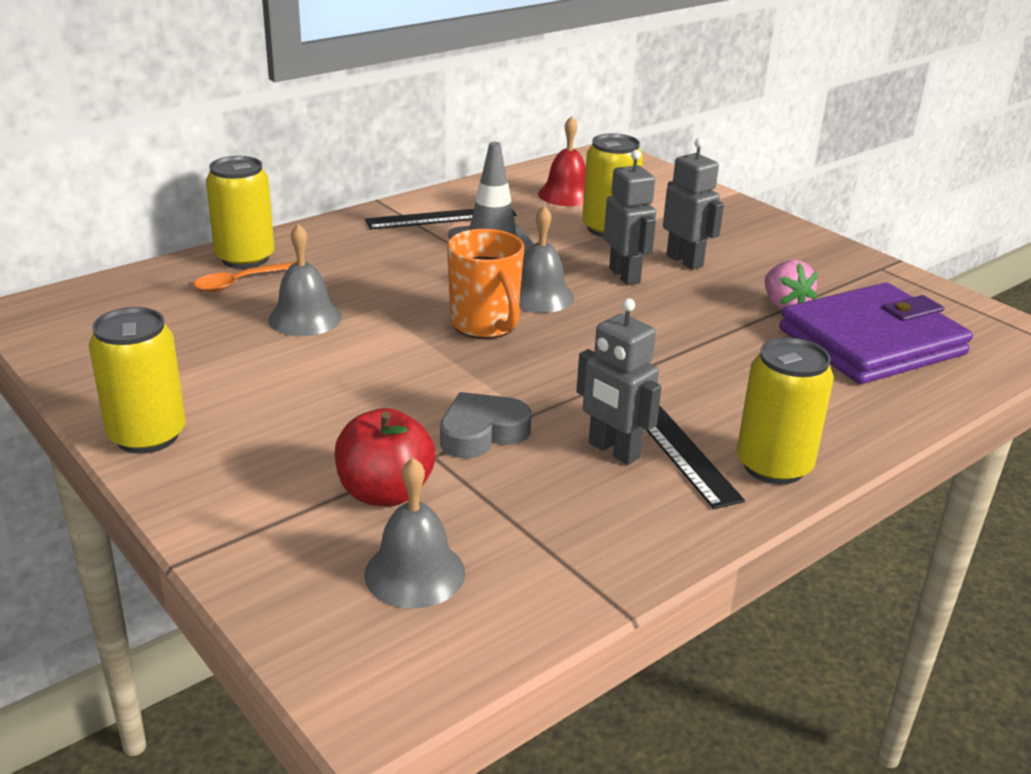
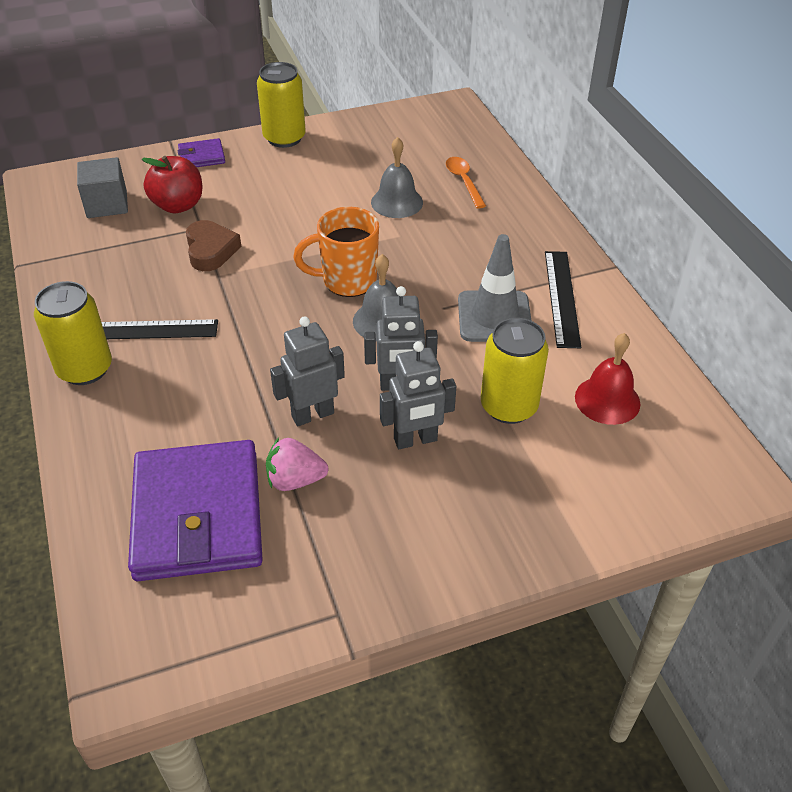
camera: 110 degrees right, 15 degrees up
yellow can [206,156,274,269] -> none
grey bell [364,458,465,609] -> grey cube [77,157,128,218]
grey heart [440,392,531,458] -> brown heart [186,220,241,271]
grey robot [576,298,662,465] -> grey robot moved to [270,316,345,426]
none -> purple wallet [178,138,225,167]

